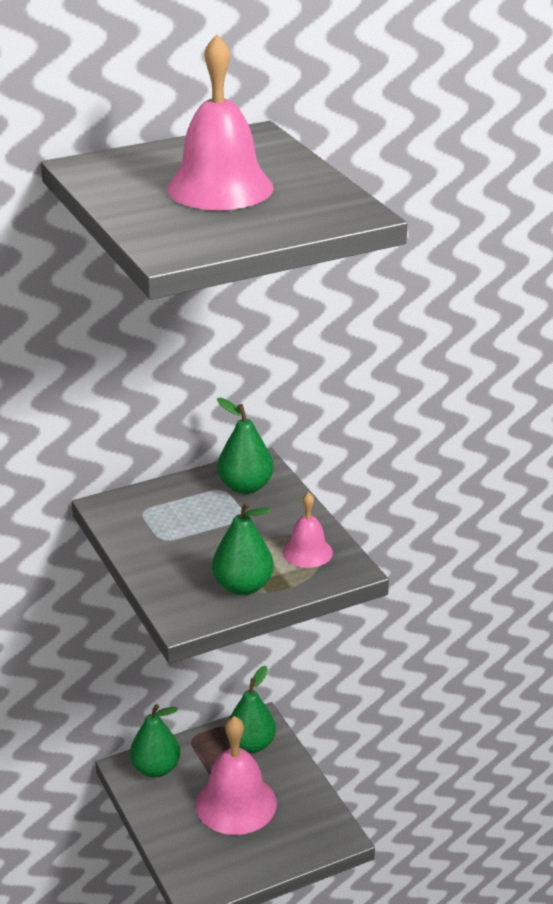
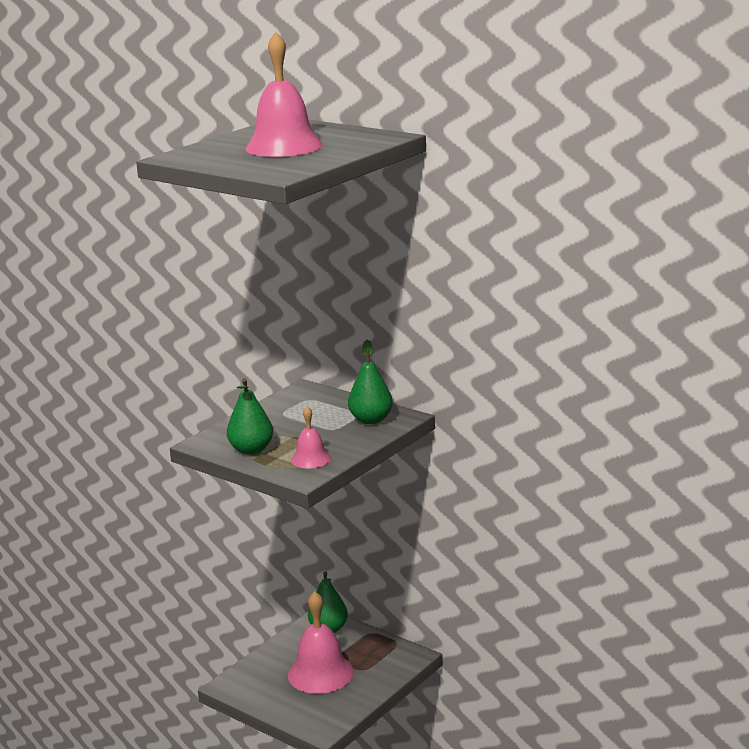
camera: 65 degrees right, 10 degrees down
green pear [229,666,276,753] -> none

